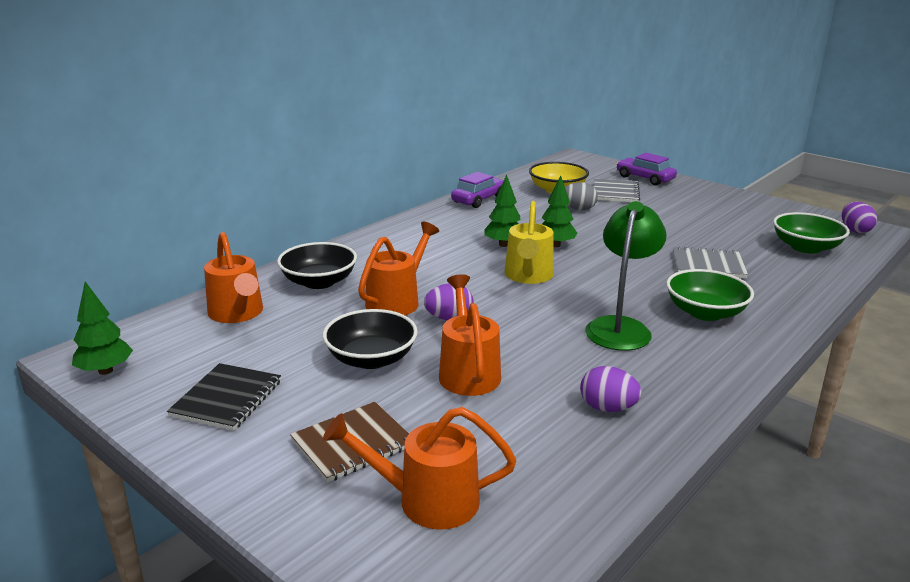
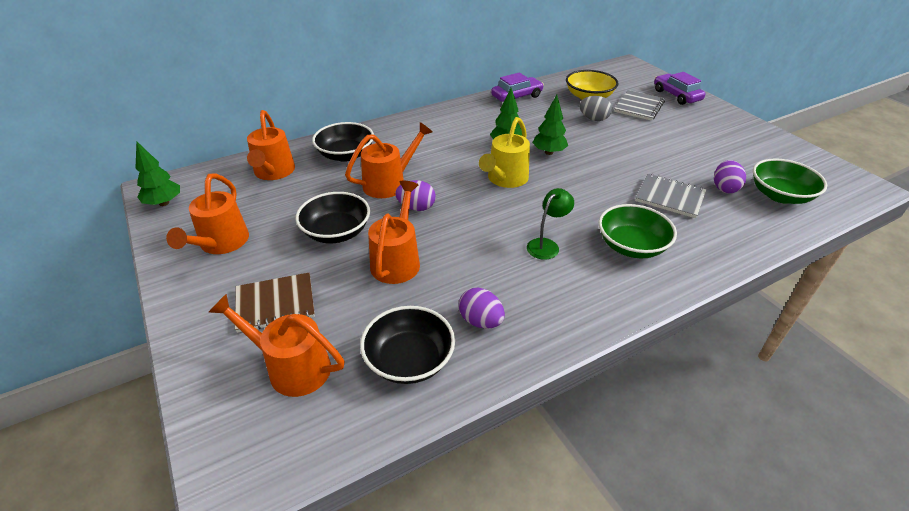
camera: 20 degrees right, 15 degrees up
black notebook [167,363,281,431] -> orange watering can [166,173,249,254]
green lamp [585,201,667,351] -> green lamp [527,188,574,260], size x0.58
purple egg [842,202,877,233] -> purple egg moved to [714,160,746,193]
none -> black bowl [360,306,455,384]

